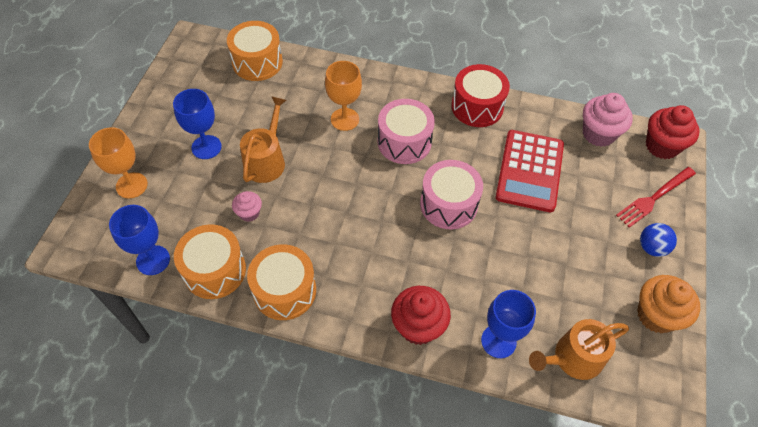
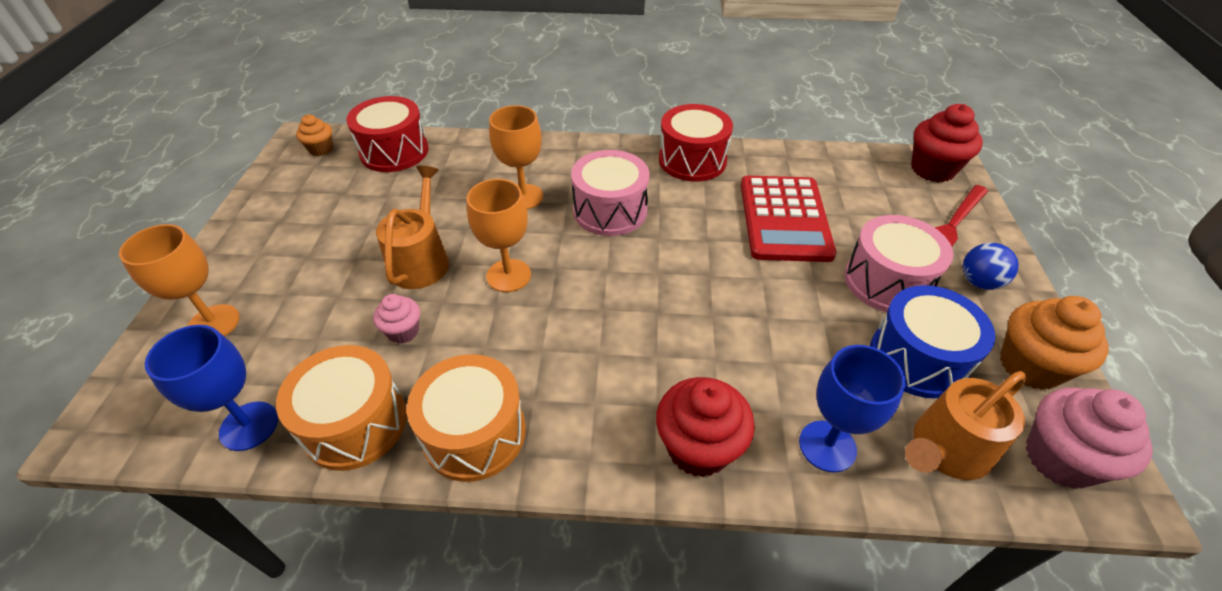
camera: 10 degrees left, 10 degrees down
blue goblet [173,89,222,159] -> none
orange drum [227,21,283,81] -> red drum [346,96,429,172]
pink drum [420,160,483,229] -> pink drum moved to [845,215,953,312]
pink cupcake [583,93,633,147] -> pink cupcake moved to [1026,387,1153,489]
none -> orange cupcake [296,114,333,156]
none -> orange goblet [467,179,531,292]
none -> blue drum [870,285,996,399]

